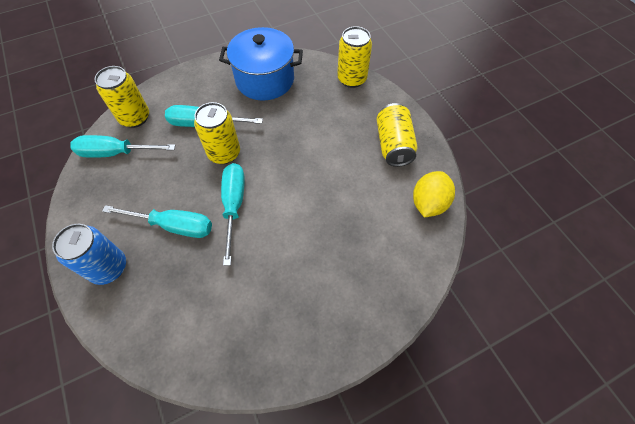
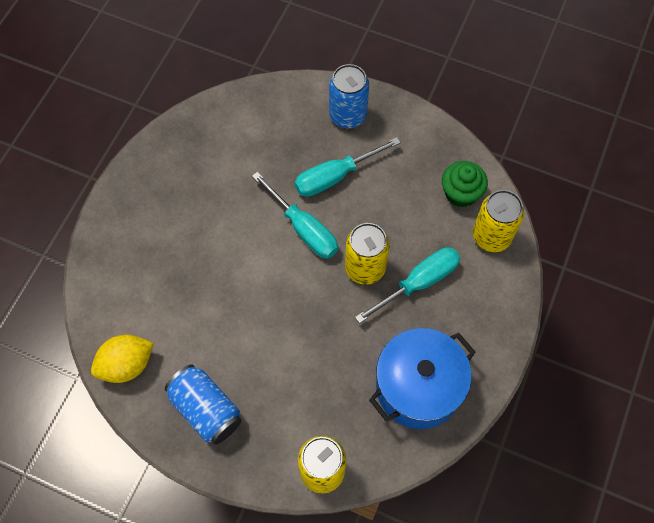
camera: 140 degrees right, 5 degrees up
turquoise screwdriver [70,135,175,158] -> green cupcake [442,161,488,207]
yellow can [376,103,418,167] -> blue can [165,364,241,445]
yellow lemon [413,171,455,217] -> yellow lemon turned 75 degrees clockwise [91,335,154,383]

